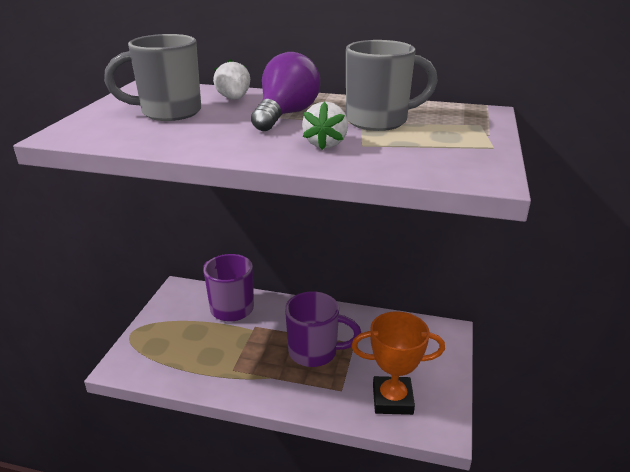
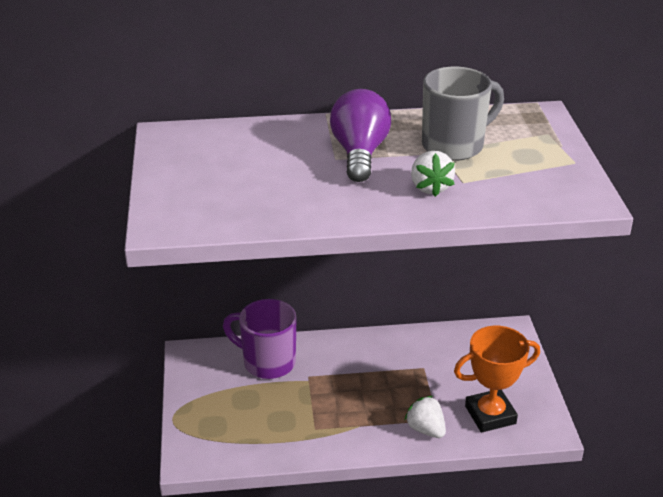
camera: 20 degrees left, 5 degrees up
grey mug [104,34,201,121] -> none
white strawberry [213,59,250,100] -> white strawberry moved to [405,396,446,438]
purple mug [285,291,361,367] -> none

